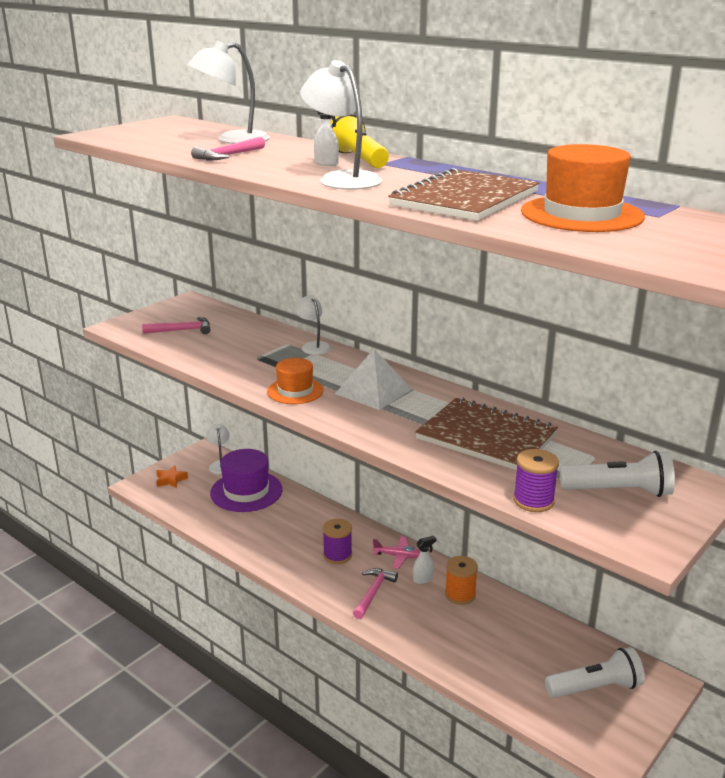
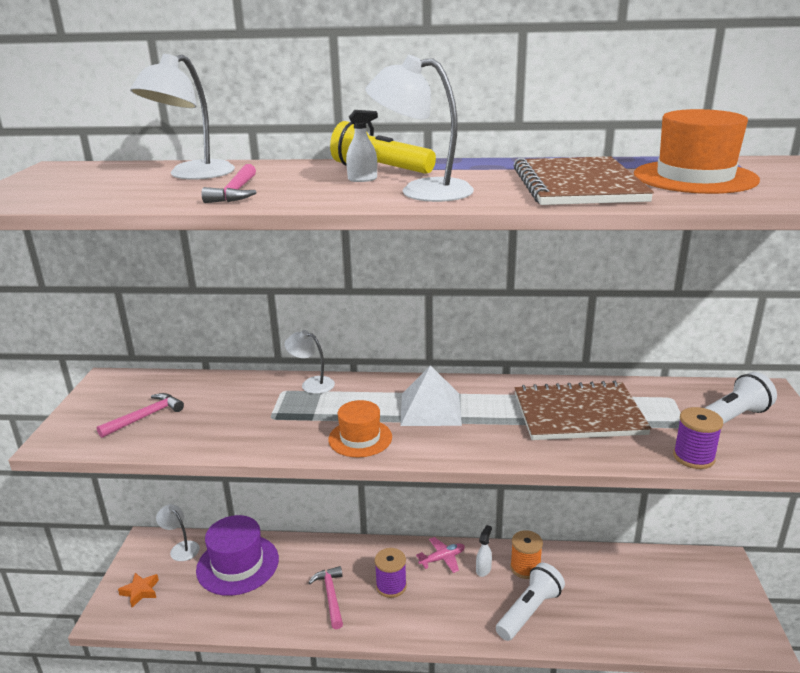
camera: 35 degrees left, 0 degrees up
pink hammer [353,568,398,619] -> pink hammer moved to [308,566,343,629]
white flashlight [545,647,645,698] -> white flashlight moved to [496,563,565,641]

